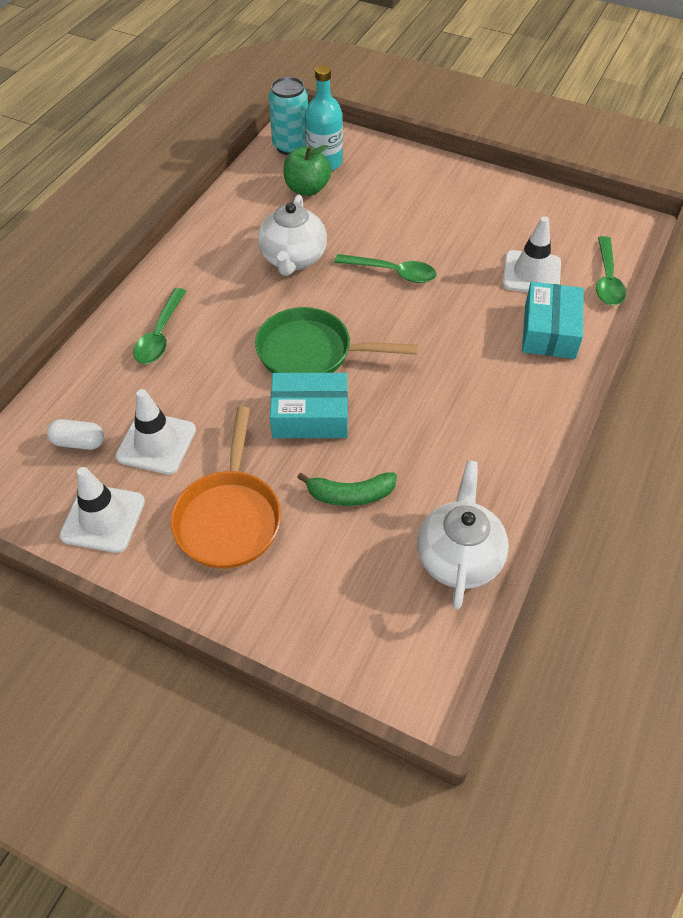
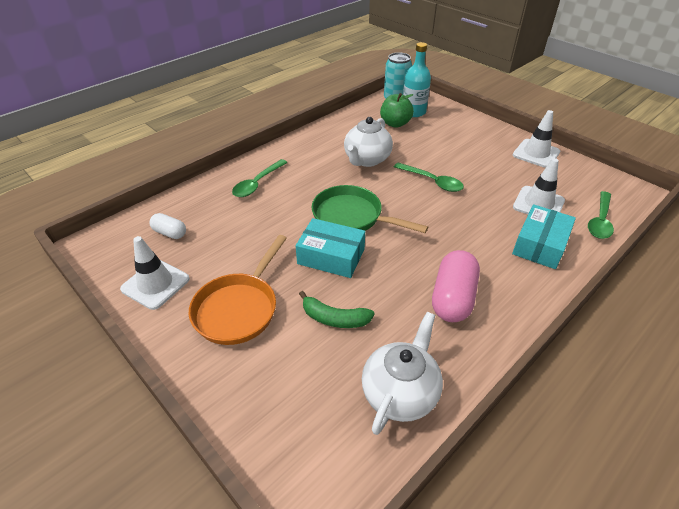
camera: 20 degrees right, 10 degrees down
white traffic cone [116,389,196,475] -> white traffic cone moved to [513,110,560,168]
none -> pink capsule [432,250,480,322]

